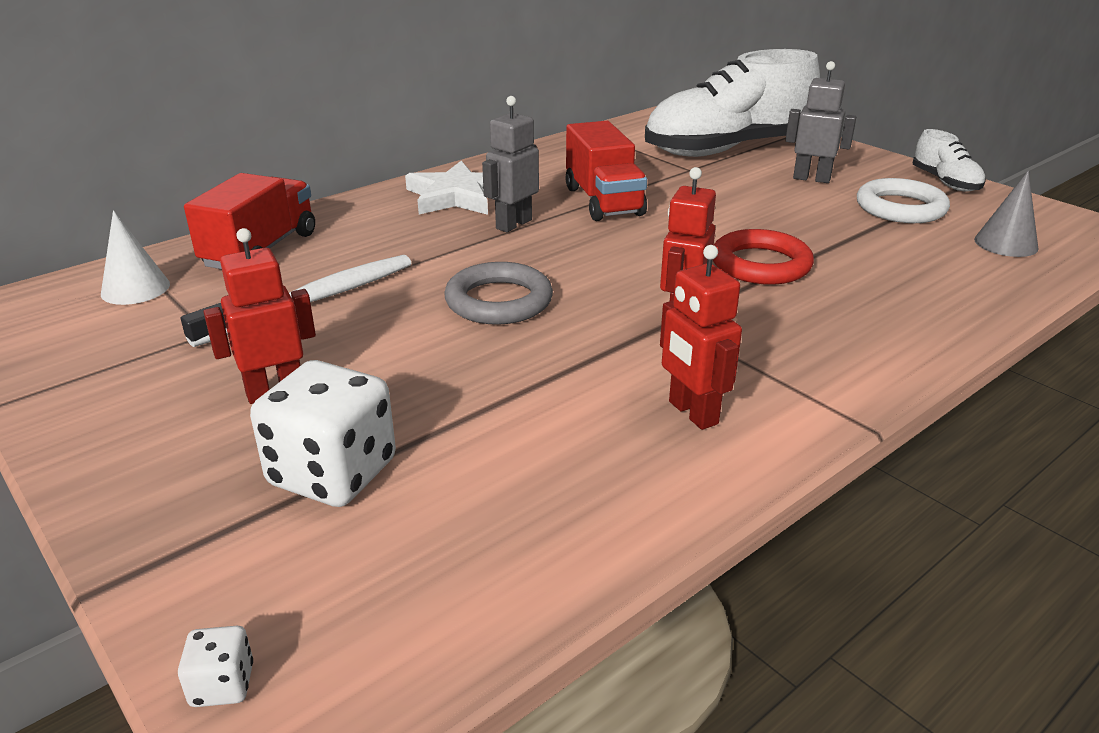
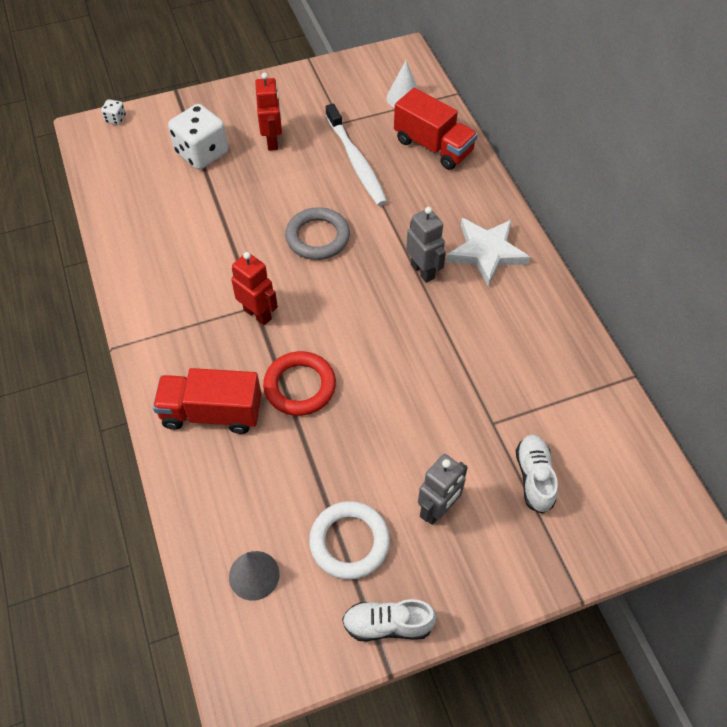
camera: 110 degrees right, 25 degrees up
red truck [565,121,647,221] -> red truck moved to [153,368,261,434]
white shoe [645,49,820,157] -> white shoe [516,434,558,514], size x0.44
red robot [660,245,742,430] -> none

